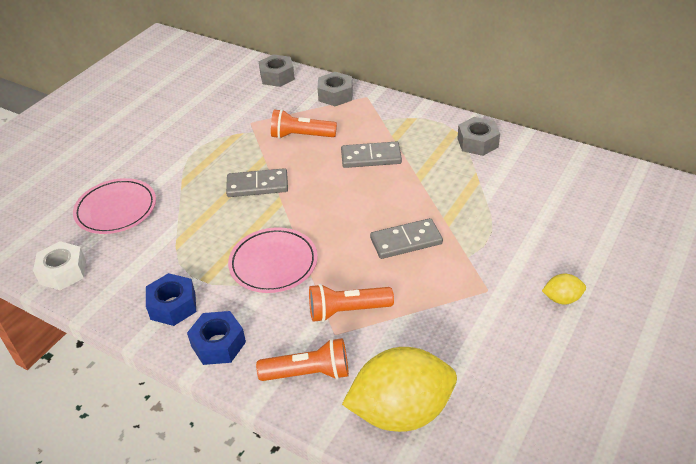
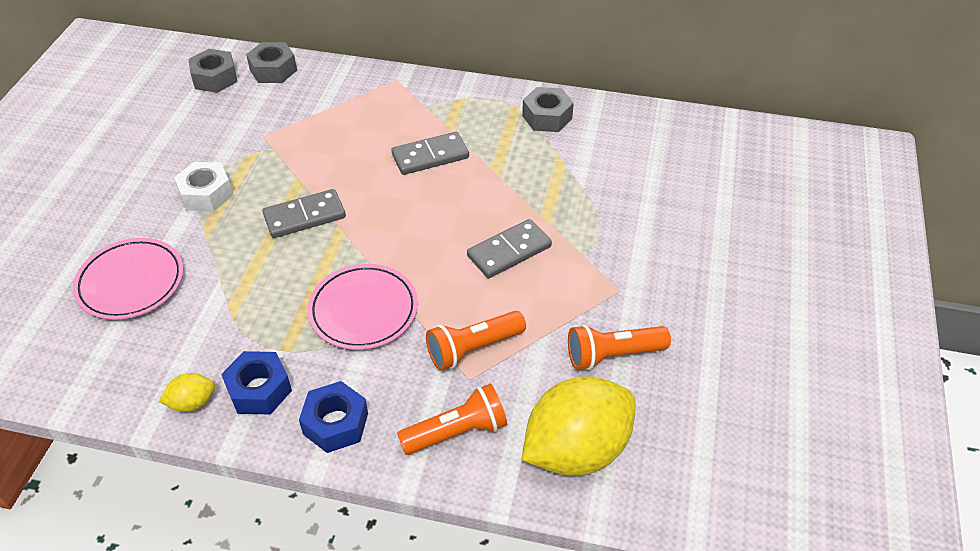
camera: 20 degrees left, 5 degrees up
white nut [33,241,86,290] -> white nut moved to [174,162,233,212]
orange flashlight [271,109,337,139] -> orange flashlight moved to [568,324,671,370]
grey nut [317,72,353,106] -> grey nut moved to [188,49,237,93]
yellow lemon [542,274,586,304] -> yellow lemon moved to [159,373,215,412]

